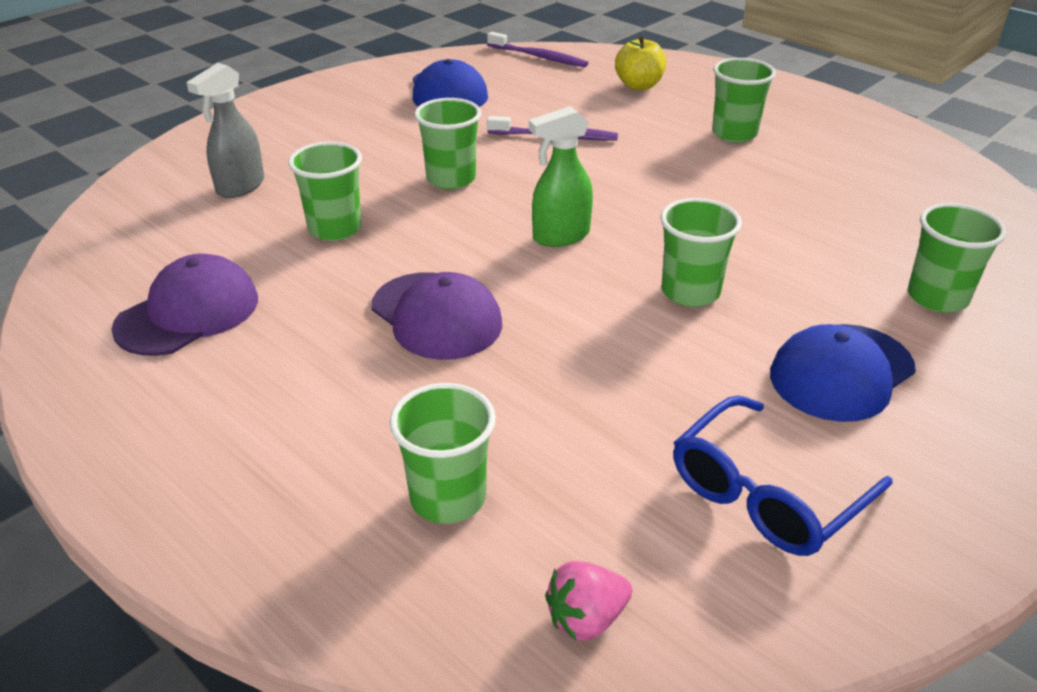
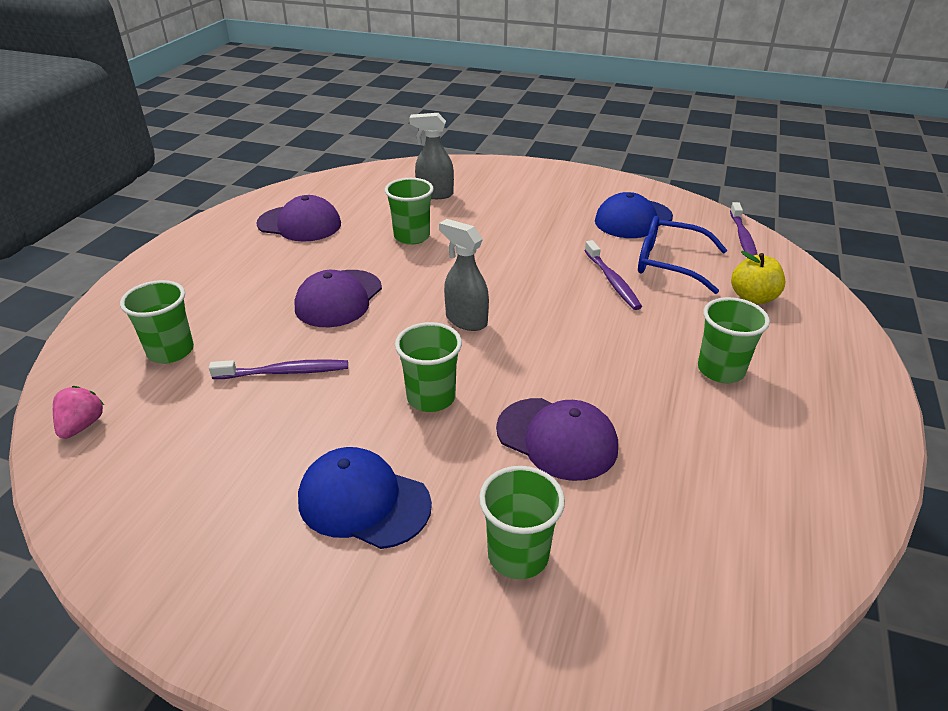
camera: 65 degrees right, 0 degrees up
green cup [414,98,481,189] -> none
green spray bottle [529,106,593,247] -> grey spray bottle [439,219,489,331]
pink strawberry [545,561,632,641] -> pink strawberry turned 60 degrees clockwise [53,386,104,439]
blue glasses [673,396,893,556] -> blue glasses moved to [638,216,727,294]
none -> purple toothbrush [209,359,348,379]
none -> purple cap [496,398,618,481]

